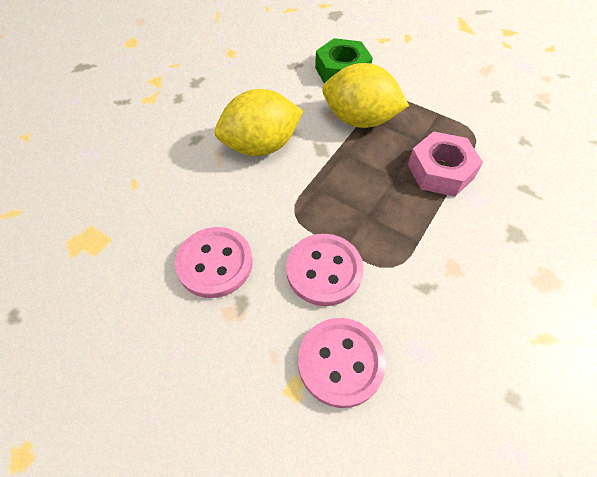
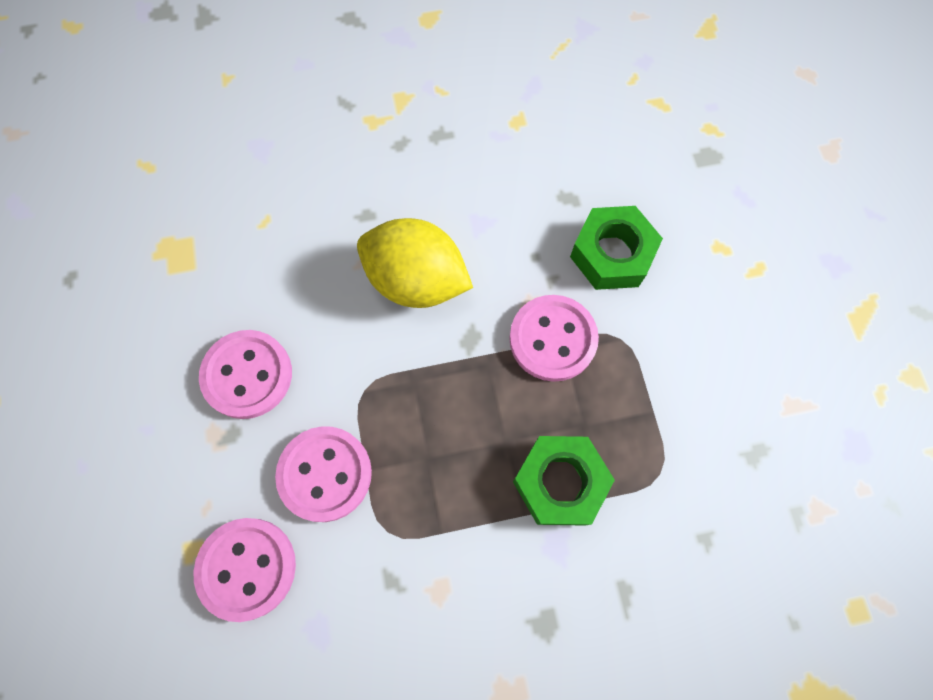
camera: 45 degrees right, 15 degrees up
yellow lemon [322,63,409,128] -> pink button [509,295,599,382]
pink nut [408,131,483,197] -> green nut [513,436,615,526]

